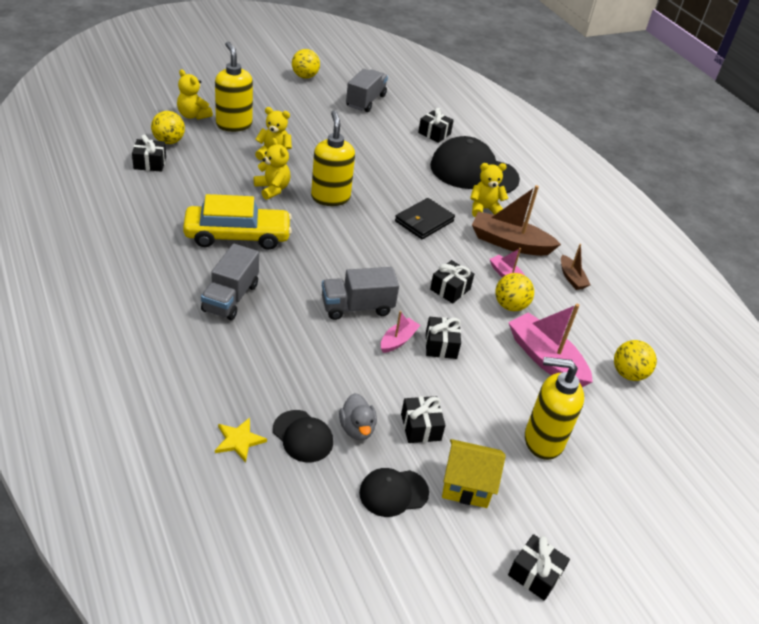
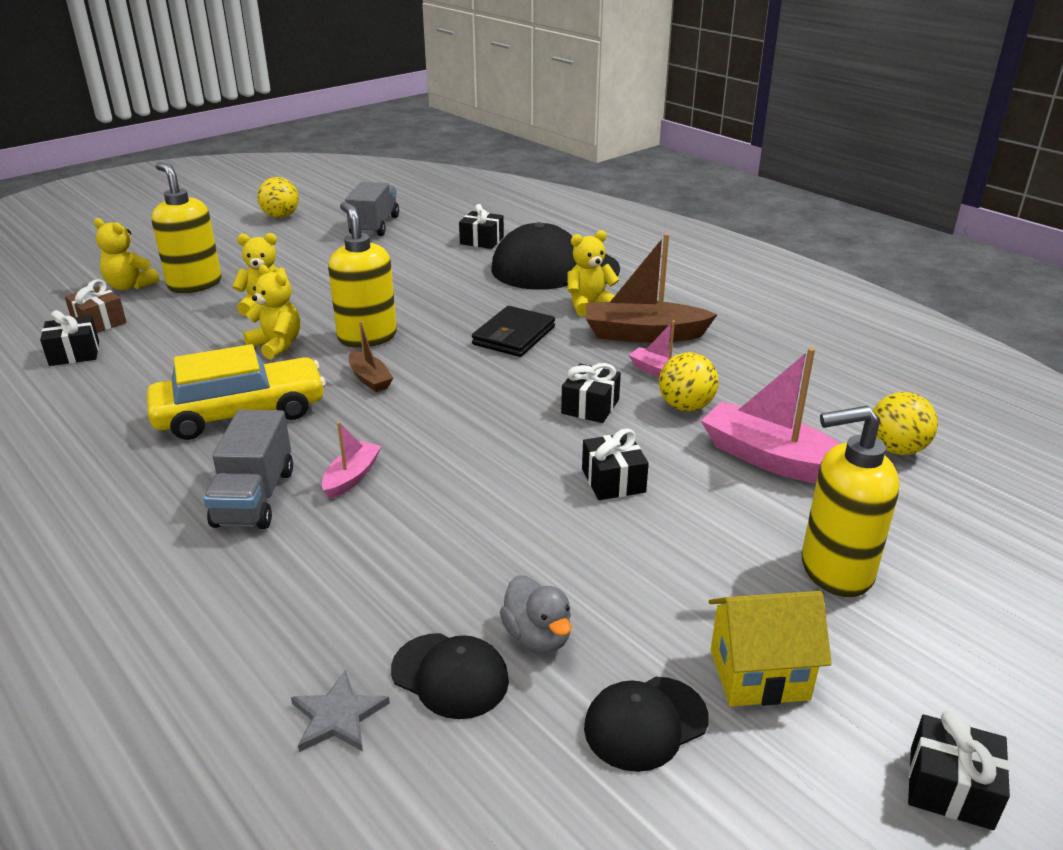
camera: 10 degrees left, 10 degrees down
yellow ball [151,111,185,144] -> brown gift [65,279,127,333]
yellow star [215,418,267,462] -> grey star [291,670,390,752]
grey truck [322,267,399,320] -> none
pink boat [381,311,420,353] -> pink boat moved to [322,422,381,499]
black gift [401,396,445,443] -> none
brown boat [561,244,590,290] -> brown boat moved to [348,321,393,392]

